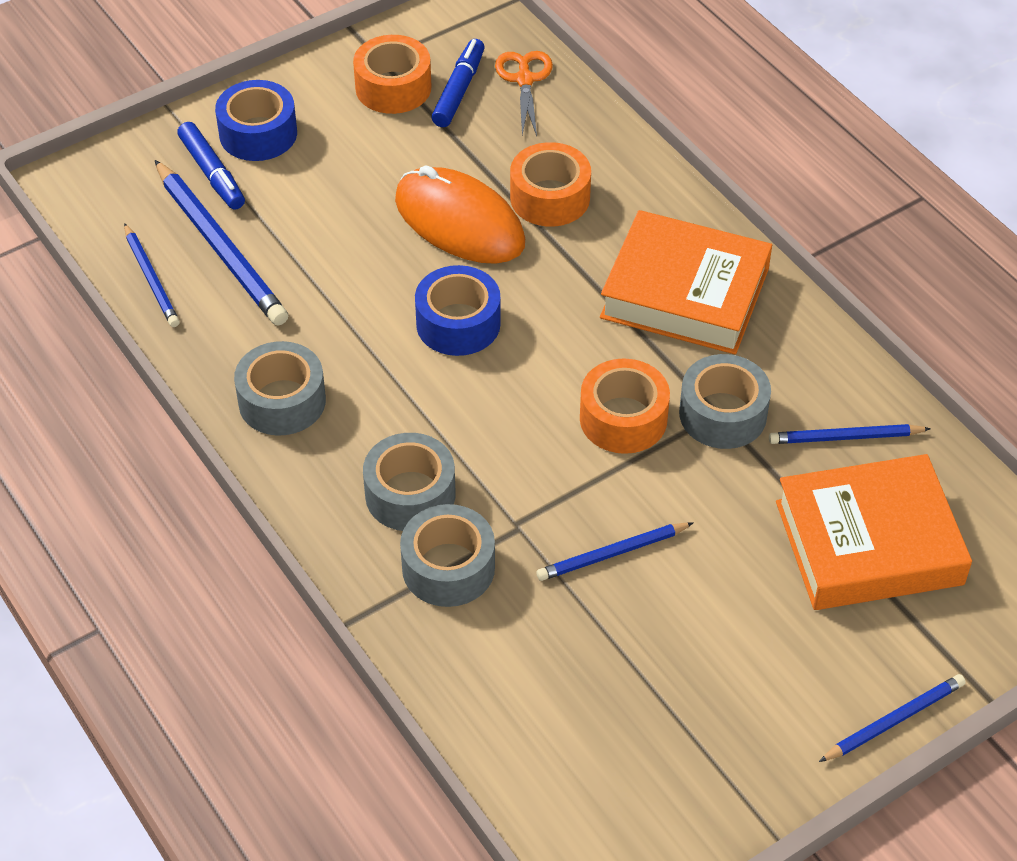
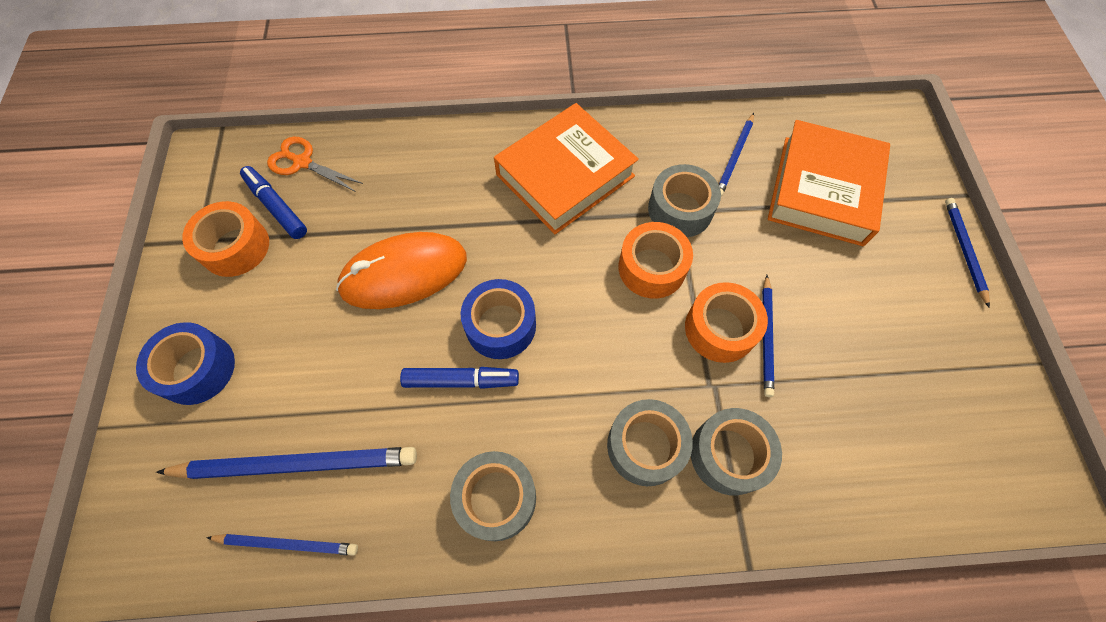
camera: 60 degrees left, 15 degrees up
blue marker [177,122,245,210] -> blue marker moved to [400,367,519,389]
orange tape [510,142,591,227] -> orange tape moved to [685,282,768,363]

